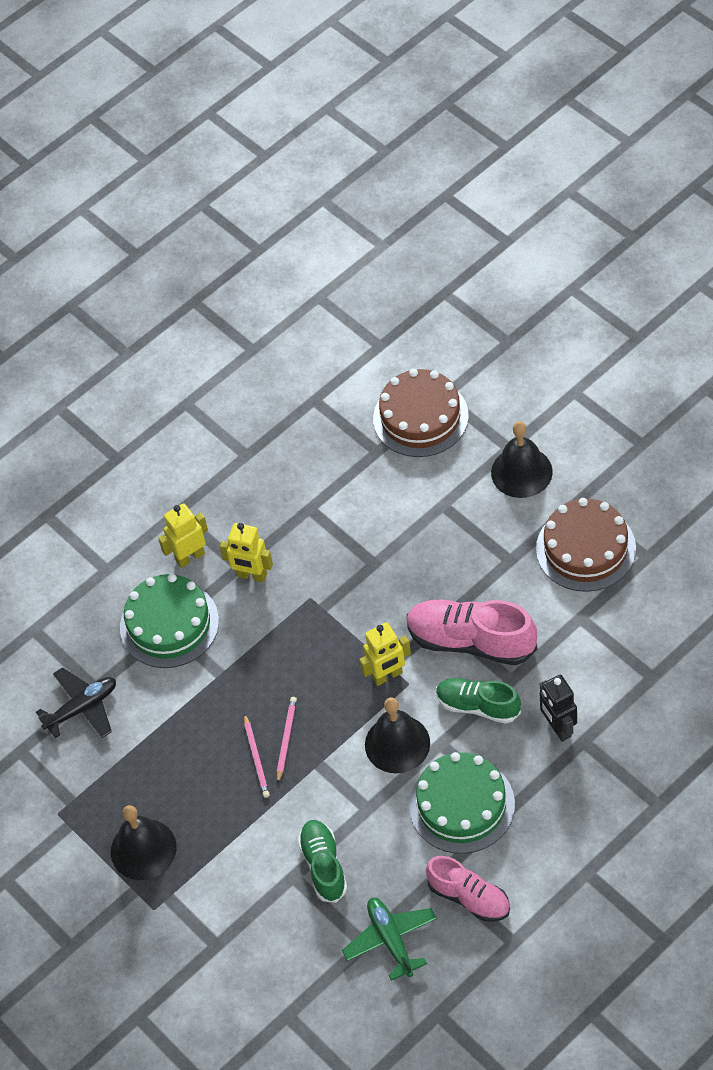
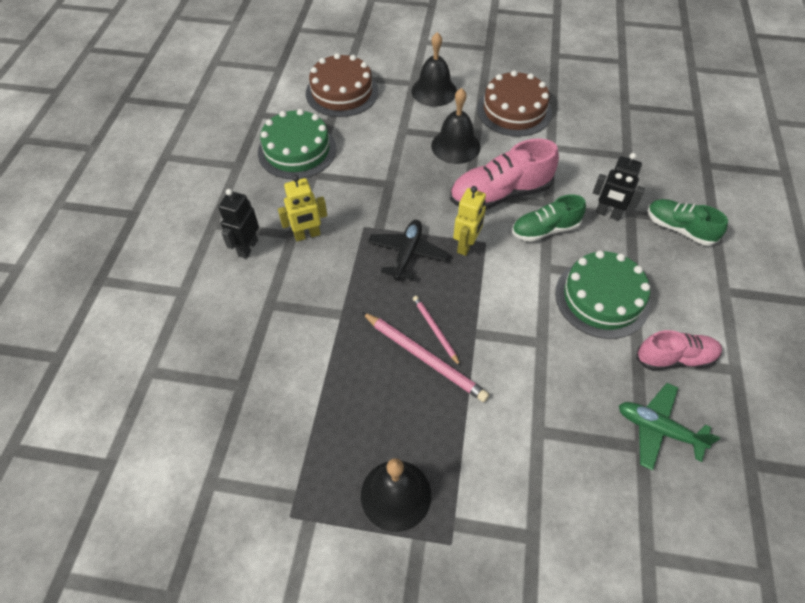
camera: 45 degrees left, 0 degrees up
black plane [36,667,116,739] -> black plane moved to [368,220,449,280]
green cake [120,574,219,668] -> green cake moved to [258,109,336,179]
yellow robot [158,503,208,568] -> black robot [218,189,259,259]
pink pencil [244,713,270,798] -> pink pencil [362,312,489,402], size x1.69
green shoe [298,820,347,903] -> green shoe moved to [648,199,728,246]
black bell [365,698,430,773] -> black bell moved to [431,88,481,164]

